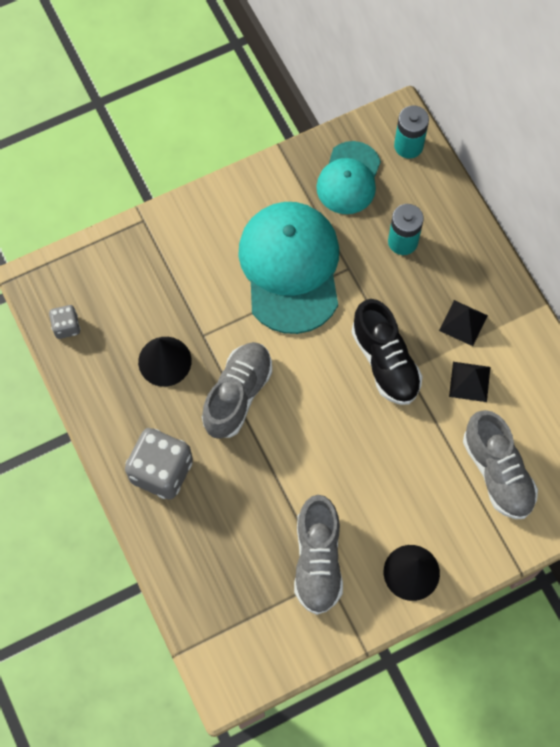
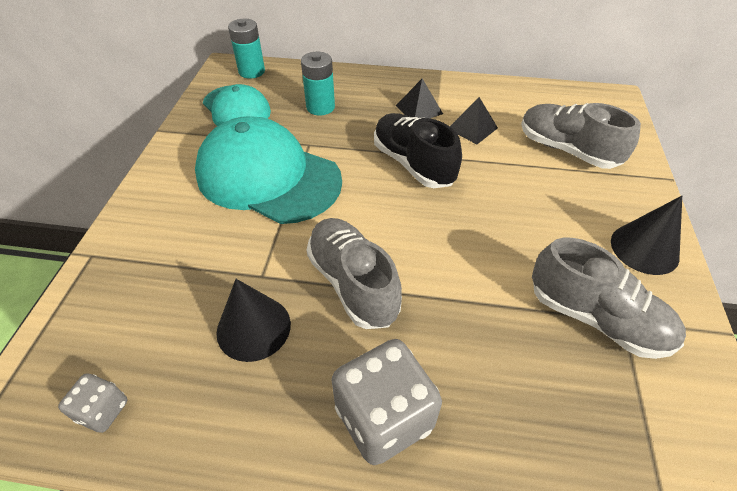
camera: 55 degrees left, 20 degrees down
black shoe [352,299,423,405] -> black shoe turned 135 degrees counterclockwise [374,113,462,188]
grey shoe [463,410,538,519] -> grey shoe turned 150 degrees counterclockwise [521,103,641,169]

